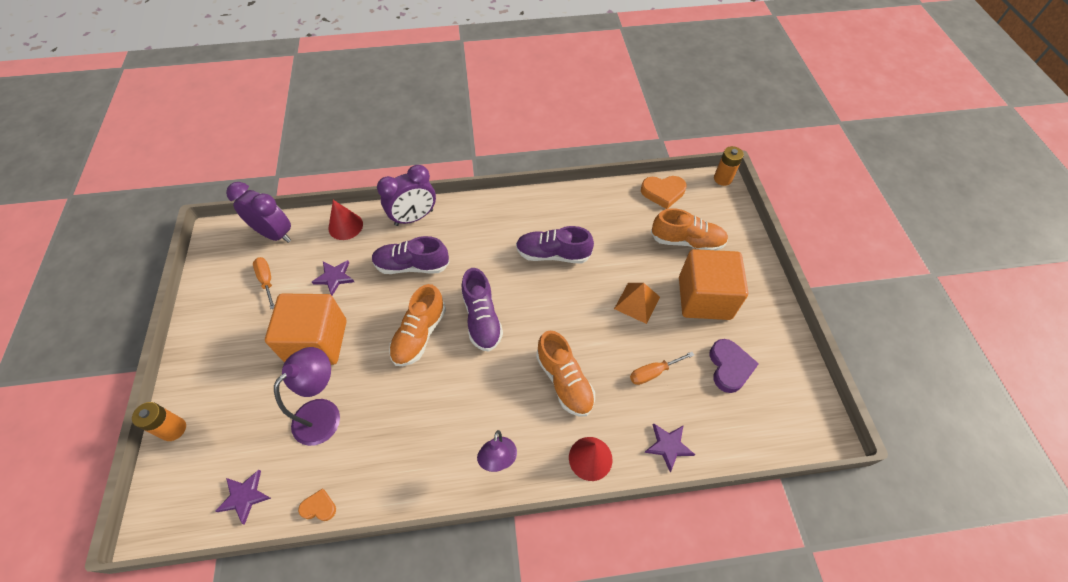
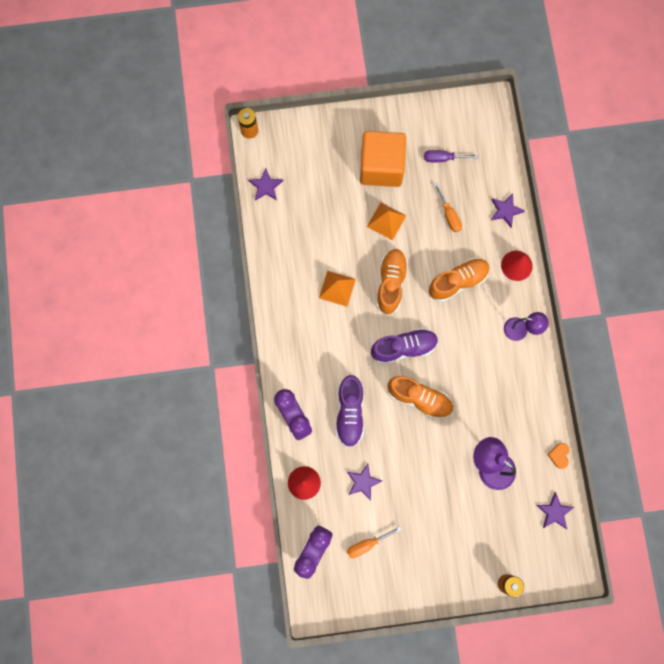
camera: 90 degrees left, 20 degrees up
orange cube [265,294,346,365] -> none
purple shoe [516,226,594,264] -> orange pyramid [319,271,356,307]
orange heart [641,176,686,209] -> purple star [248,168,283,201]
orange shoe [651,208,728,251] -> orange shoe moved to [376,249,408,315]
purple heart [709,339,759,393] -> purple screwdriver [424,150,478,162]

